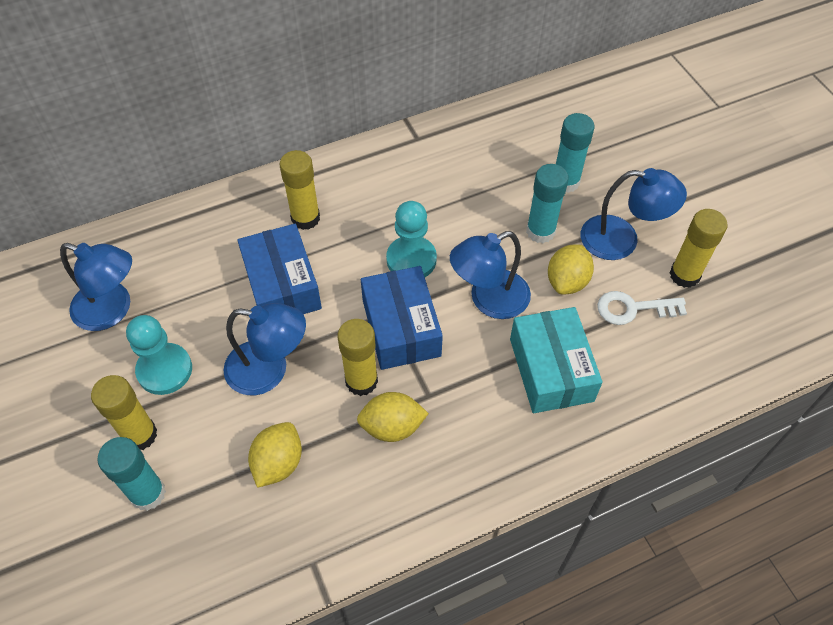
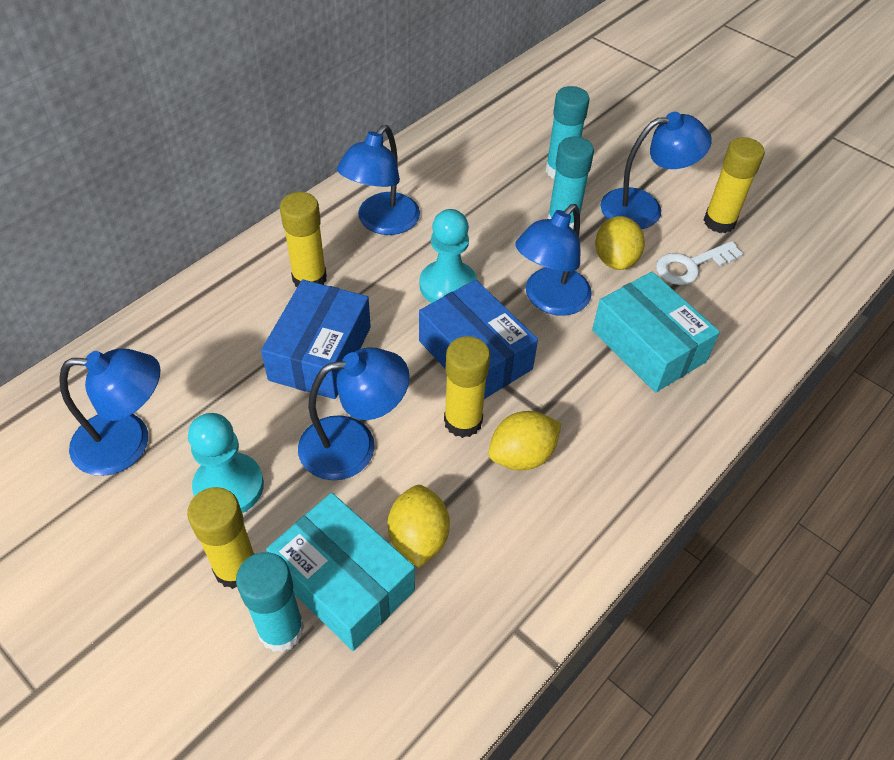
camera: 25 degrees left, 5 degrees down
blue box [237,224,322,314] -> blue box turned 60 degrees clockwise [261,279,371,399]
none -> turquoise box [266,493,415,651]
none -> blue lamp [337,125,420,235]

